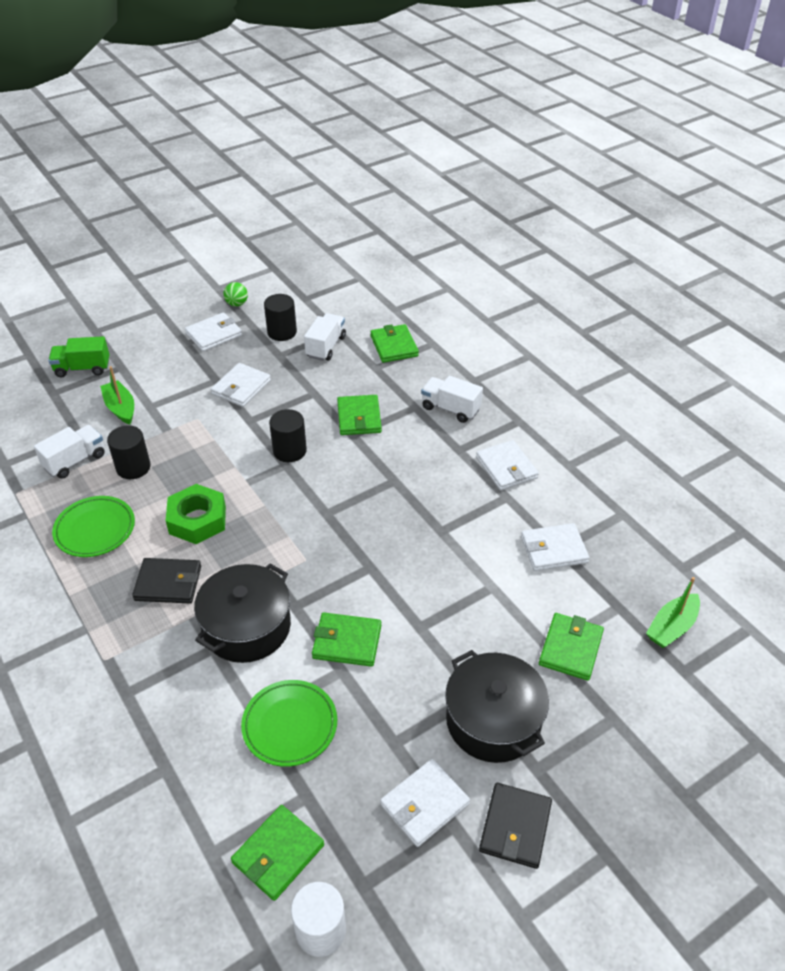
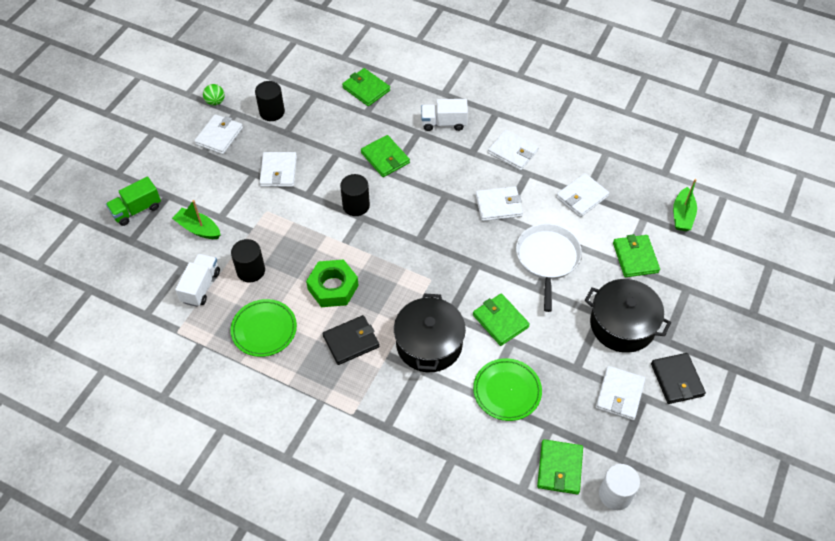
camera: 30 degrees left, 10 degrees up
white truck [304,313,346,361] -> none
green wallet [312,613,381,667] -> green wallet turned 75 degrees clockwise [473,293,530,346]
none -> white wallet [476,186,523,221]
none -> white pan [516,224,582,312]

